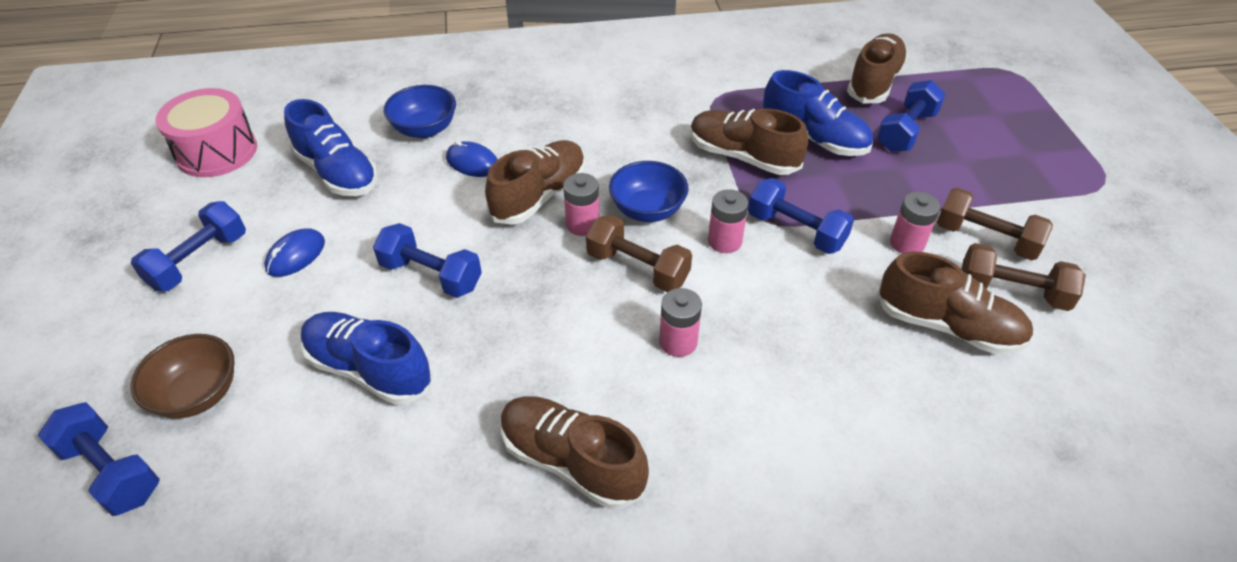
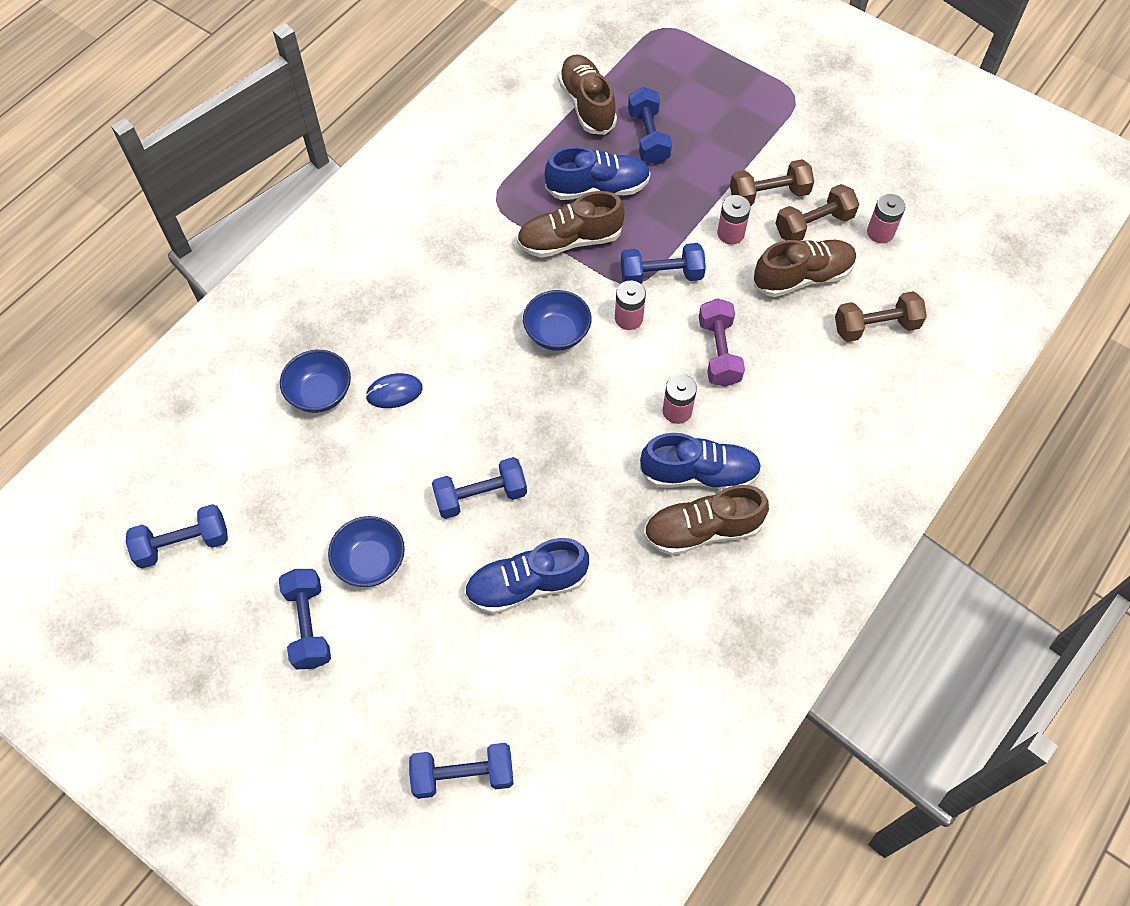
camera: 45 degrees left, 15 degrees up
brown bowl [130,334,235,418] -> none
pink drum [155,88,257,177] -> blue dumbbell [126,504,228,568]
blue mouse [264,228,325,277] -> blue bowl [328,516,405,587]
blue shoe [284,99,378,196] -> blue shoe moved to [640,433,762,490]
brown shoe [485,140,585,225] -> none
pink battery [563,173,599,236] -> pink battery moved to [867,194,905,243]
brown dumbbell [586,214,692,292] -> brown dumbbell moved to [835,291,927,342]
none -> purple dumbbell [699,298,745,387]

